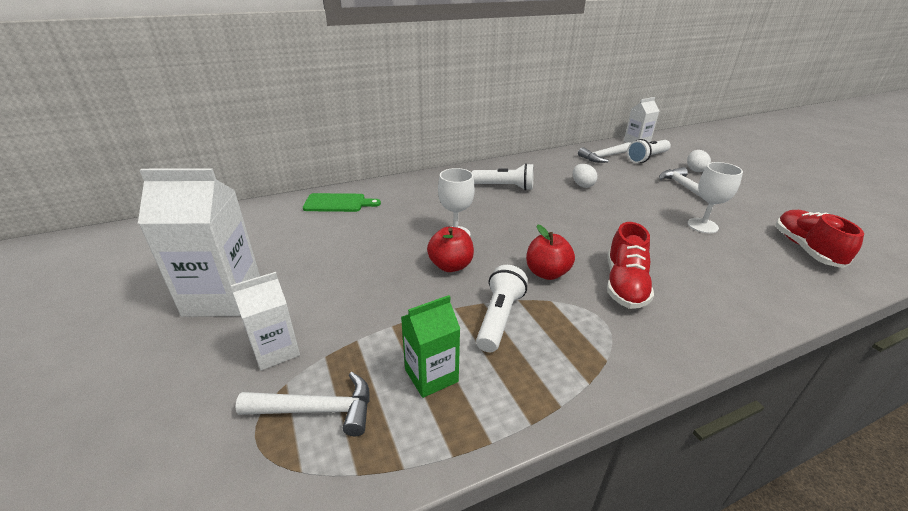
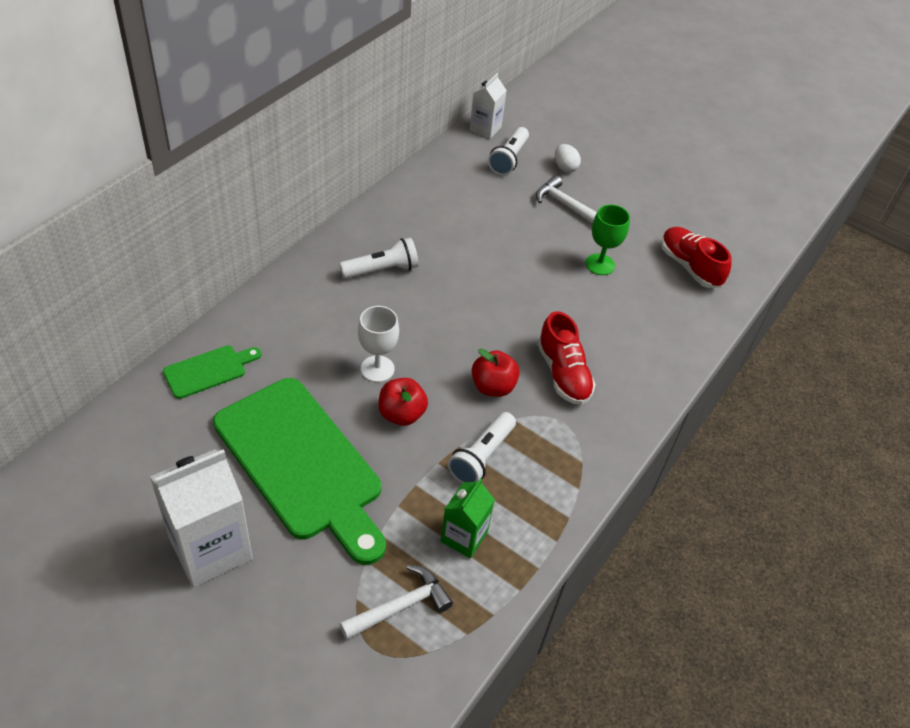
camera: 35 degrees left, 15 degrees up
white carton [231,272,300,371] -> none
white flashlight [476,265,528,352] -> white flashlight turned 135 degrees counterclockwise [448,412,516,483]
white egg [573,164,598,188] -> none
white hammer [578,142,631,163] -> none
white goblet [687,162,743,234] -> green goblet [585,204,630,275]
none -> green cutting board [213,378,386,565]

